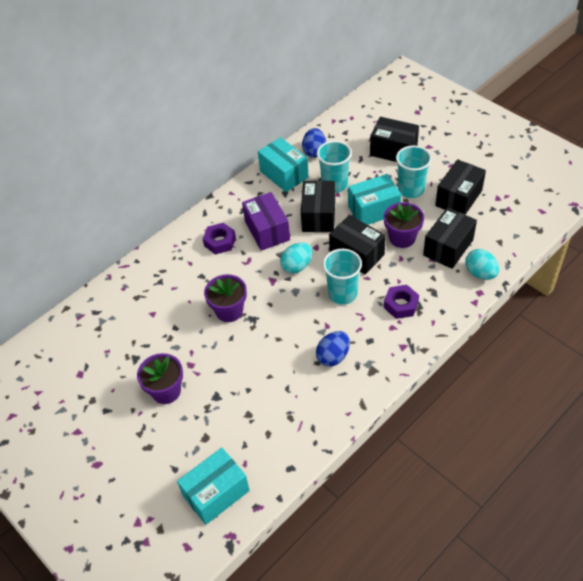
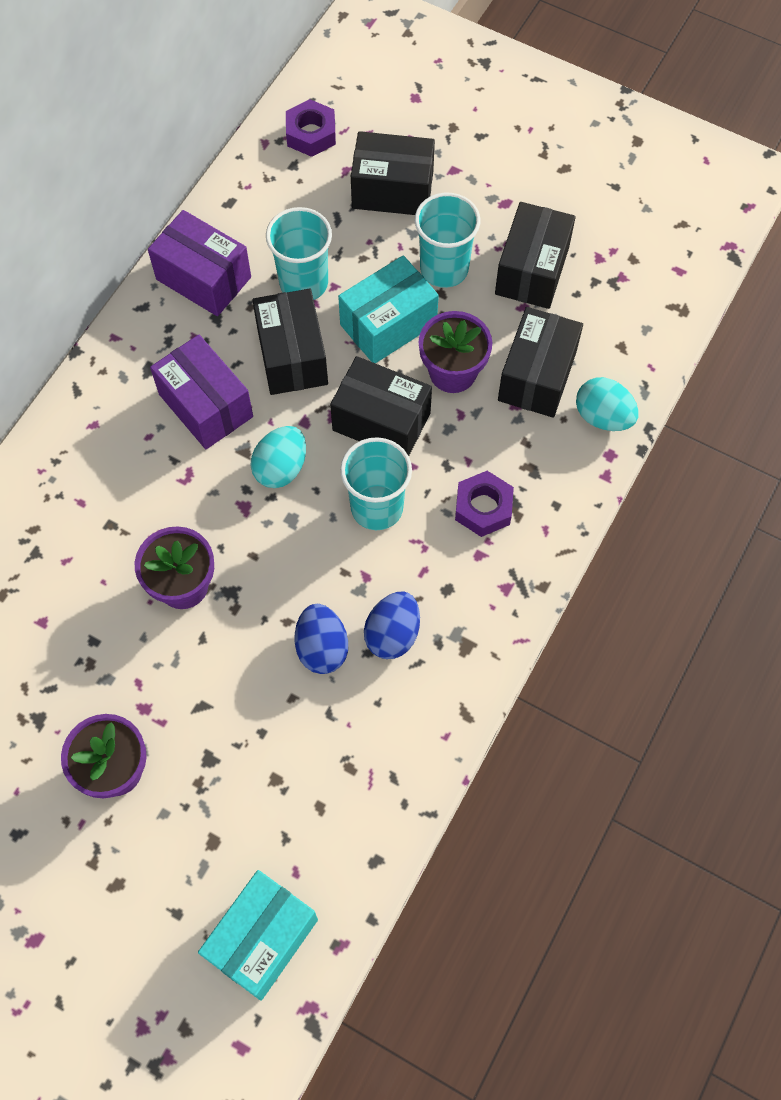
camera: 20 degrees left, 15 degrees up
purple nut [203,223,236,255] -> purple nut moved to [286,99,336,157]
turquoise box [258,137,309,192] -> purple box [148,210,251,316]
blue egg [302,128,326,158] -> blue egg moved to [295,604,348,674]

